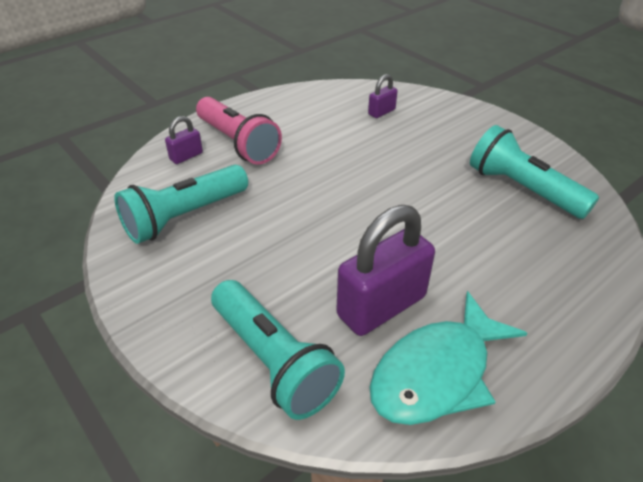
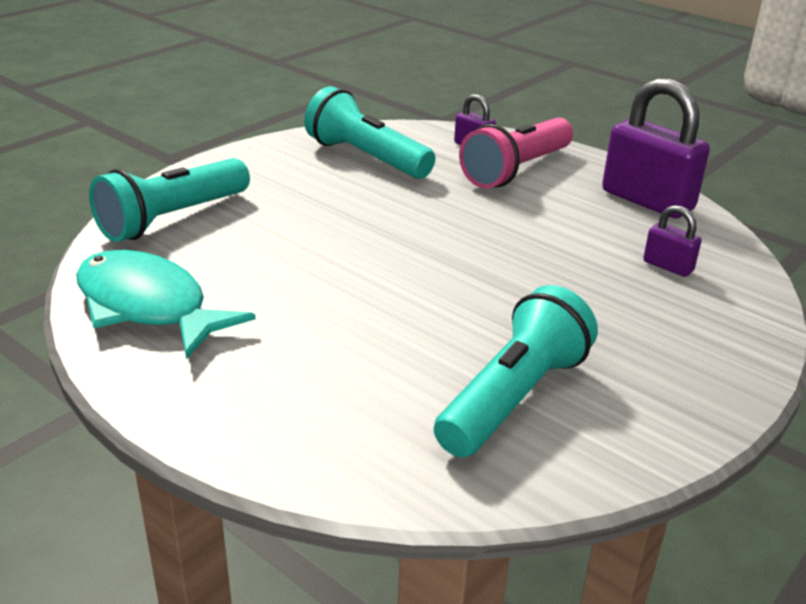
camera: 80 degrees right, 10 degrees down
purple padlock [336,205,435,336] -> purple padlock moved to [602,78,710,218]

